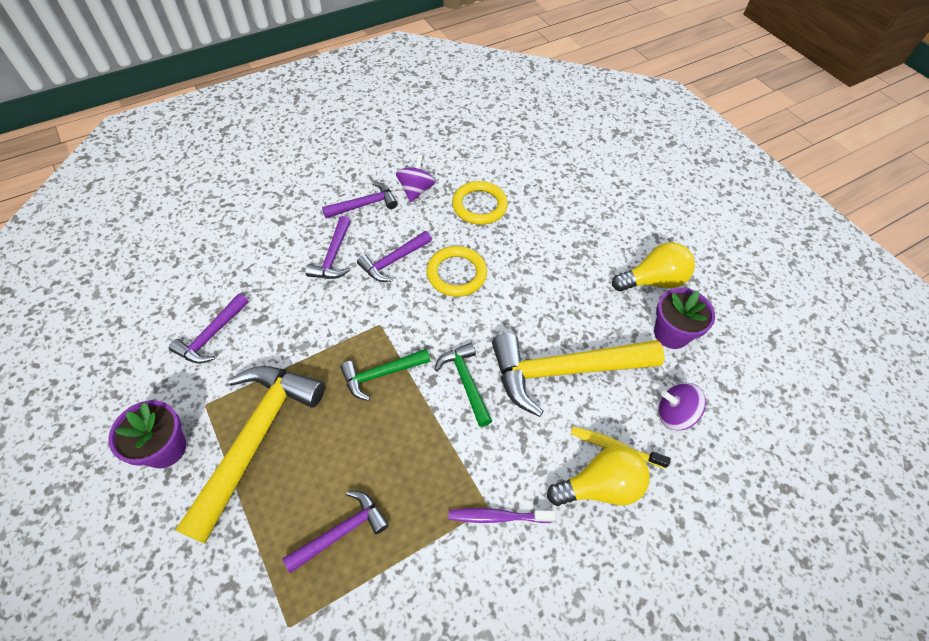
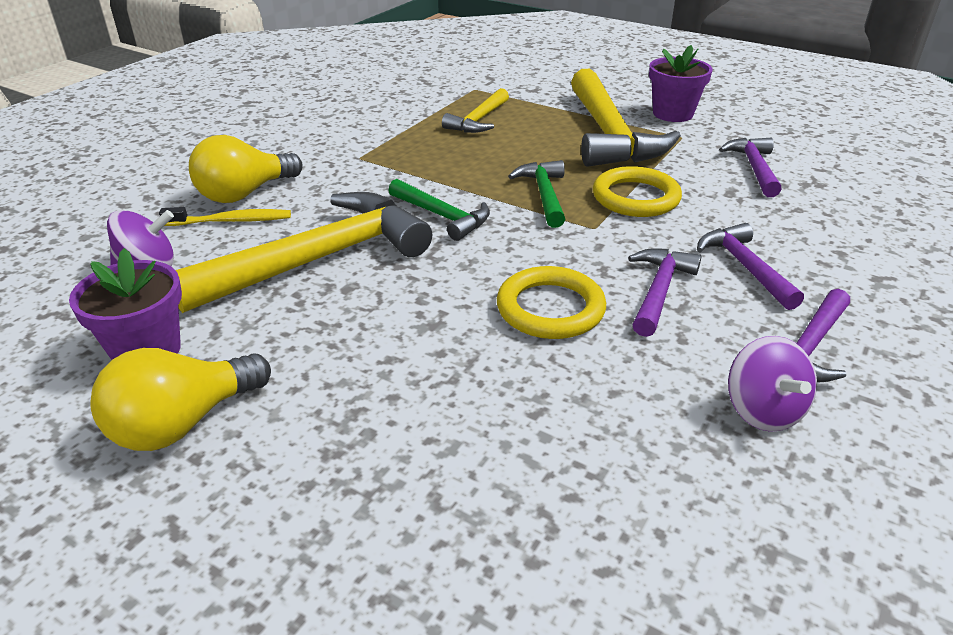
camera: 155 degrees right, 20 degrees down
purple hammer [283,491,389,573] -> yellow hammer [442,88,509,133]
green hammer [340,349,430,401] -> green hammer turned 45 degrees counterclockwise [508,160,565,228]
purple toothbrush [449,508,555,523] -> none
yellow ring [452,181,508,225] -> yellow ring moved to [593,166,682,217]

